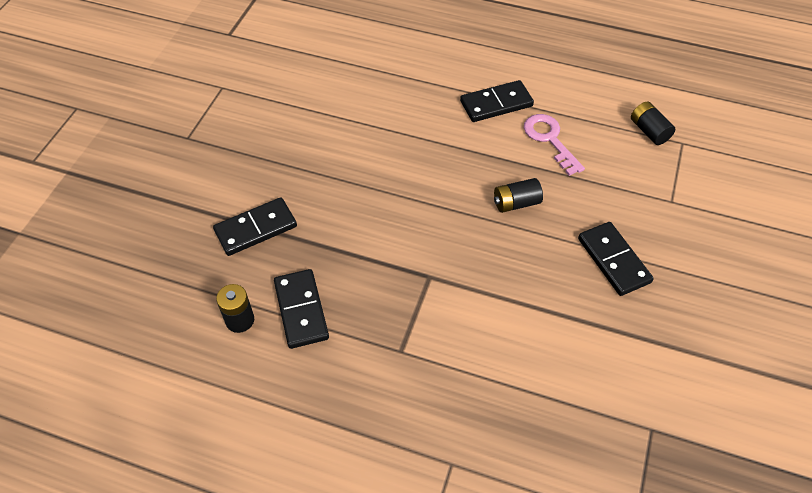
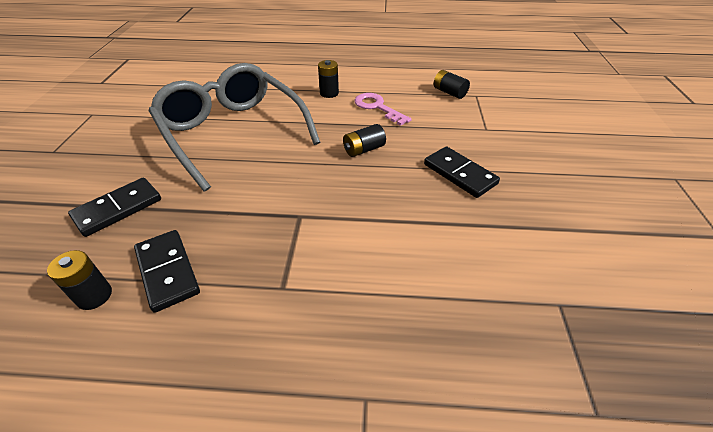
camera: 15 degrees left, 10 degrees down
black domino [460,80,534,122] -> black battery [318,60,339,98]
none -> grey glasses [149,63,321,191]

